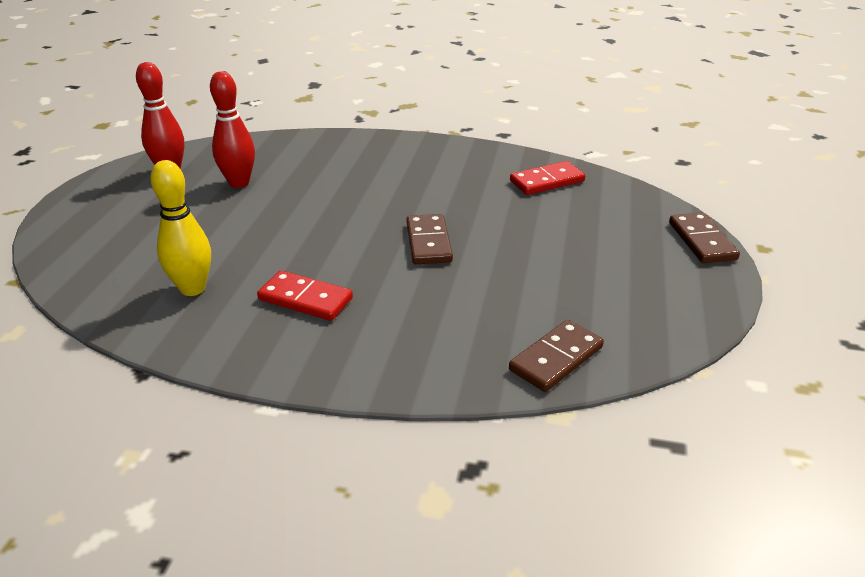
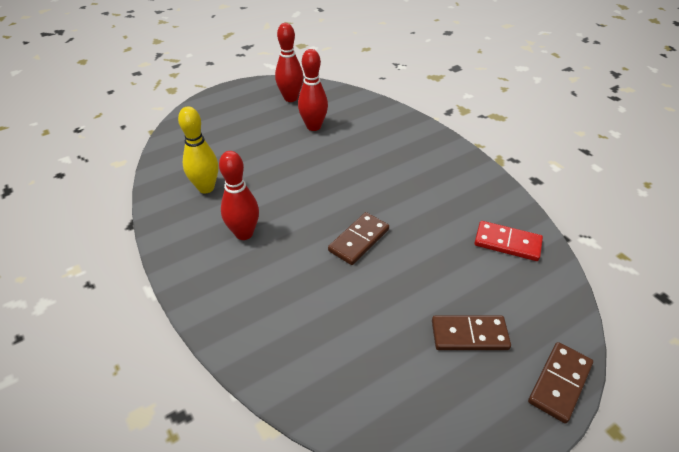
camera: 45 degrees right, 10 degrees up
red domino [257,270,353,321] -> red bowling pin [219,151,259,240]
brown domino [509,320,604,392] -> brown domino moved to [432,315,511,350]

